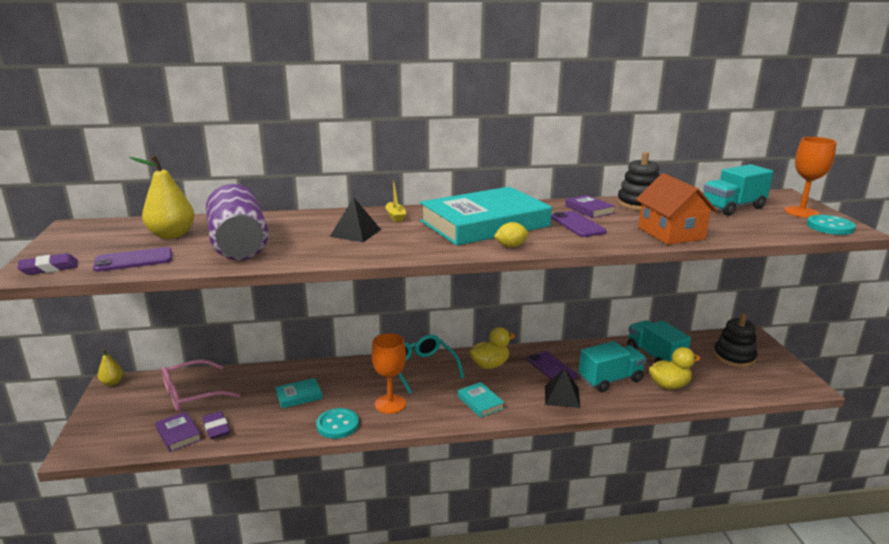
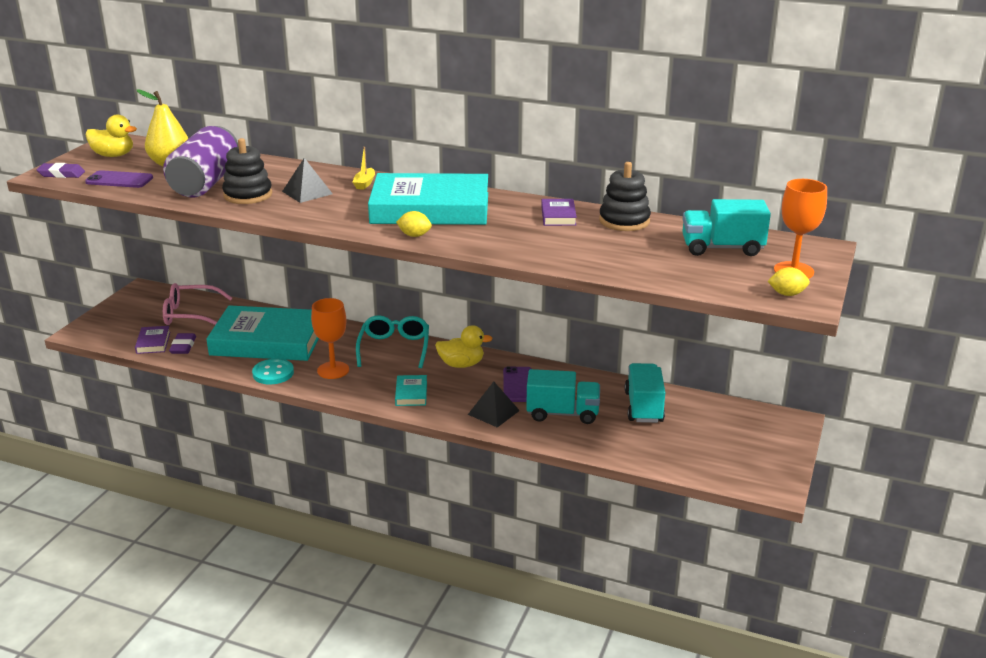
camera: 30 degrees right, 5 degrees up
yellow pear [98,349,123,386] -> none
turquoise book [275,378,322,408] -> turquoise book [206,305,319,361], size x2.48
purple phone [551,211,607,237] -> none
orange house [636,173,718,245] -> none
yellow duck [649,347,701,389] -> yellow duck moved to [86,115,137,157]
black stacking toy [713,314,757,368] -> black stacking toy moved to [222,138,272,204]
turquoise button [807,215,856,235] -> yellow lemon [768,267,810,296]

